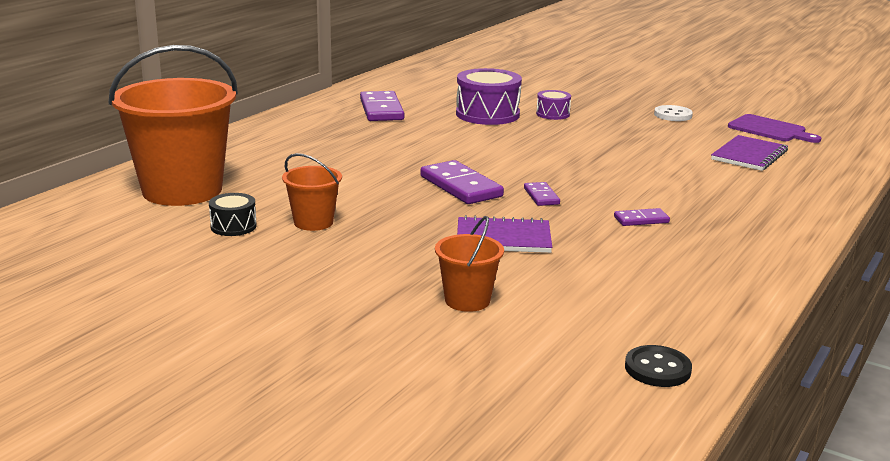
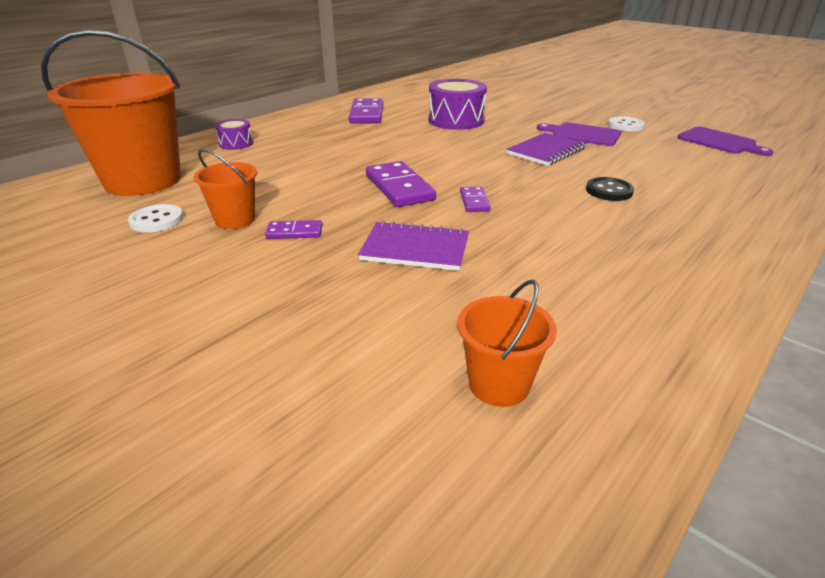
camera: 10 degrees right, 10 degrees up
black drum [209,193,257,236] -> white button [128,204,184,233]
orange bucket [435,216,504,312] -> orange bucket moved to [457,280,557,407]
purple drum [536,90,571,120] -> purple drum moved to [215,119,253,150]
purple domino [614,208,670,226] -> purple domino moved to [265,220,322,239]
black button [625,345,692,387] -> black button moved to [586,177,634,201]
purple notebook [711,135,788,171] -> purple notebook moved to [506,133,586,166]
none -> purple cutting board [537,122,621,146]

